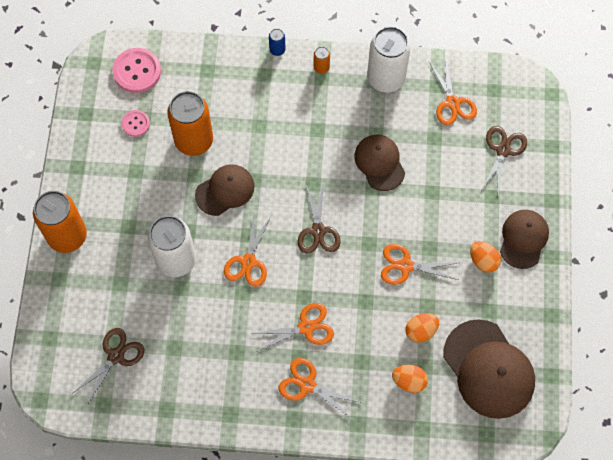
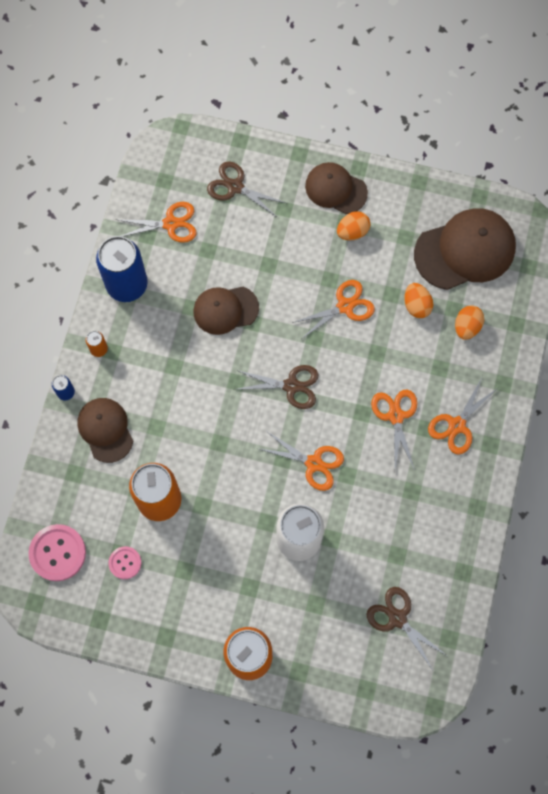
camera: 80 degrees left, 5 degrees up
brown cap [195,164,255,216] -> brown cap moved to [78,398,133,463]
white can [367,26,411,92] -> blue can [96,236,148,302]
orange scissors [381,244,458,285] -> orange scissors turned 135 degrees counterclockwise [292,280,375,339]

